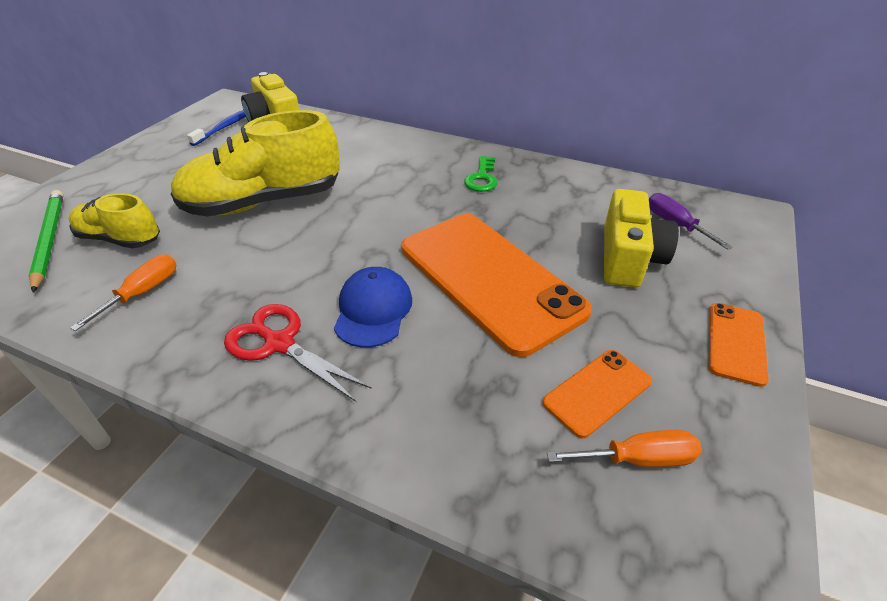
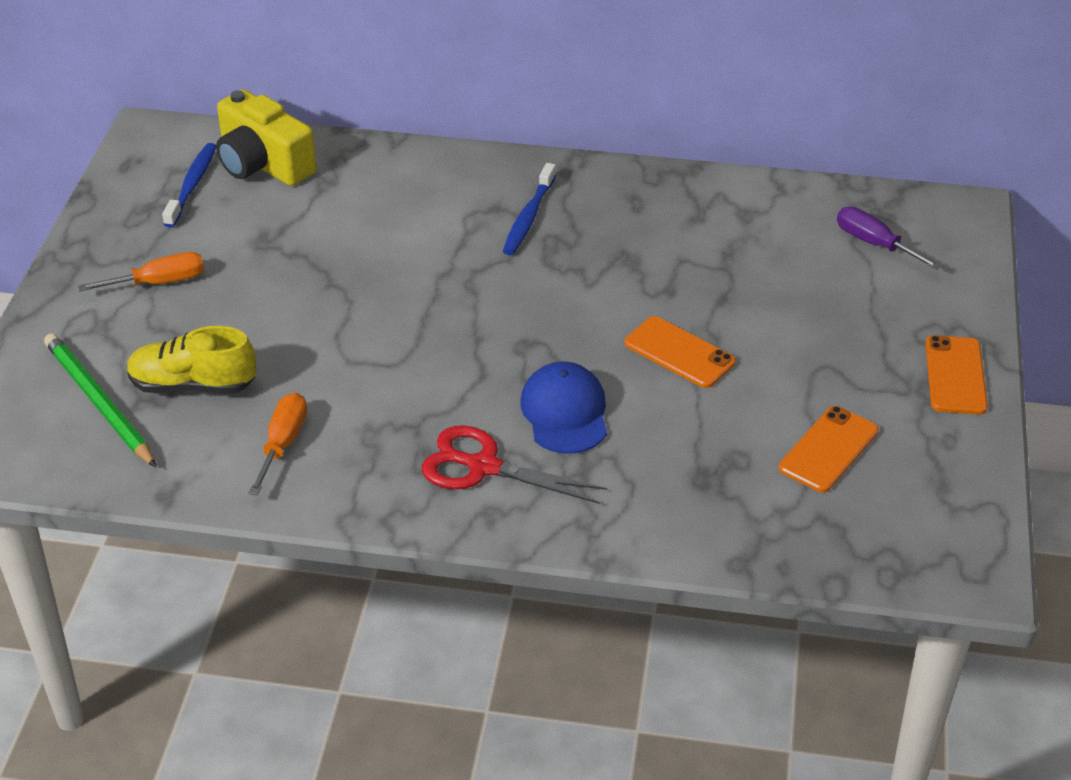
camera: 15 degrees left, 0 degrees up
yellow shoe [171,110,340,216] -> none
orange phone [402,214,592,357] -> orange phone [625,316,736,388], size x0.46
green key [464,156,498,192] -> none
orange screwdriver [547,430,702,467] -> orange screwdriver moved to [78,252,204,292]
yellow camera [604,189,679,288] -> none
none -> blue toothbrush [503,163,556,255]

